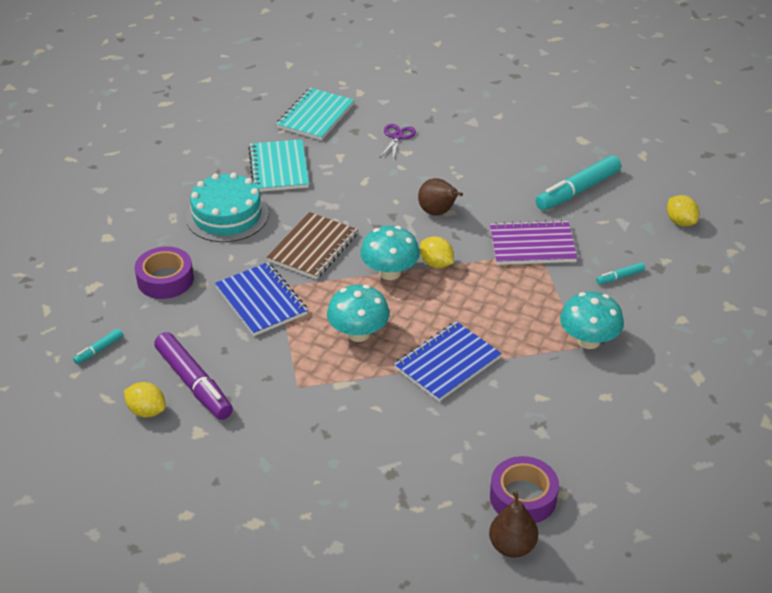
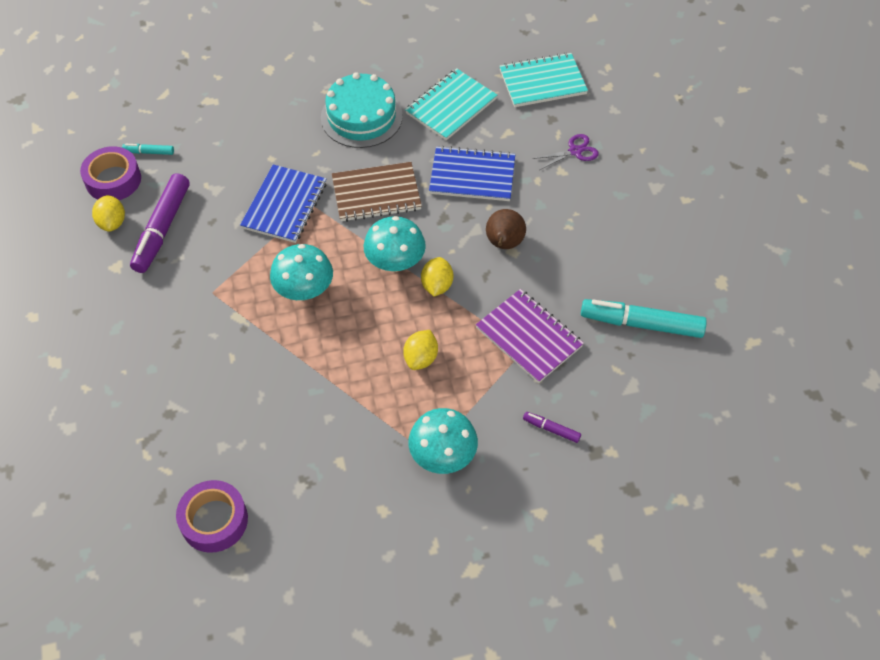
camera: 50 degrees right, 15 degrees up
purple tape [135,246,194,299] -> purple tape moved to [80,146,141,200]
blue notebook [394,321,502,402] -> blue notebook moved to [429,146,515,201]
brown pear [489,491,538,557] -> none
turquoise marker [596,262,645,284] -> purple marker [523,412,581,443]
yellow lemon [667,195,699,226] -> yellow lemon moved to [403,330,438,370]

